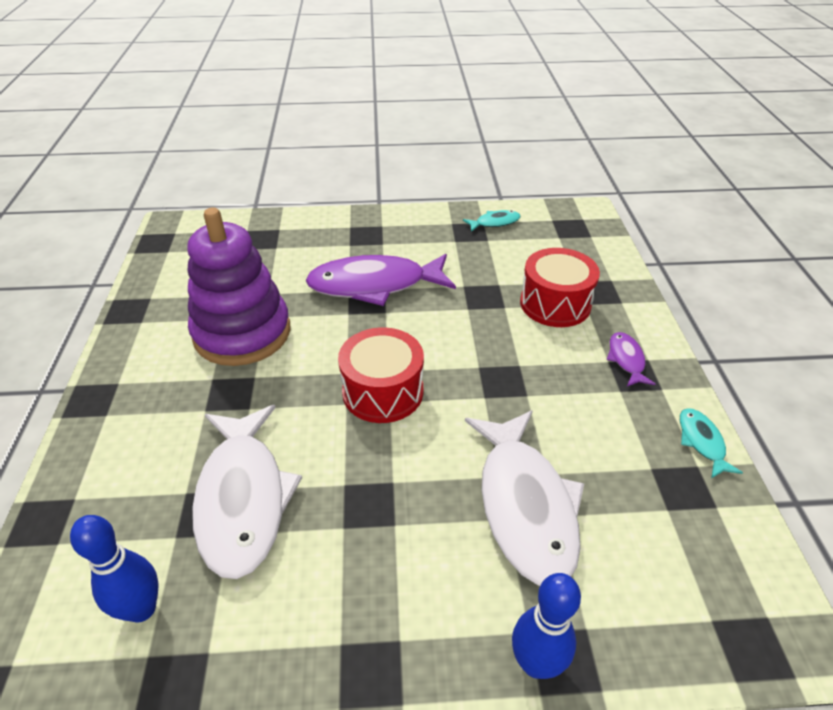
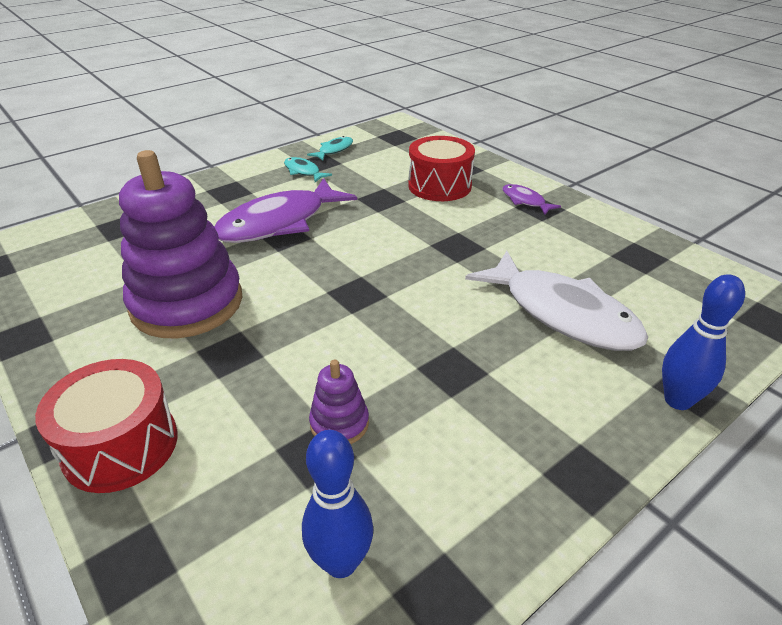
camera: 35 degrees left, 5 degrees down
white fish [192,405,302,579] -> purple stacking toy [309,359,369,444]
red drum [338,327,424,423] -> red drum moved to [35,359,178,493]
turquoise fish [680,408,743,478] -> turquoise fish moved to [284,157,332,182]

